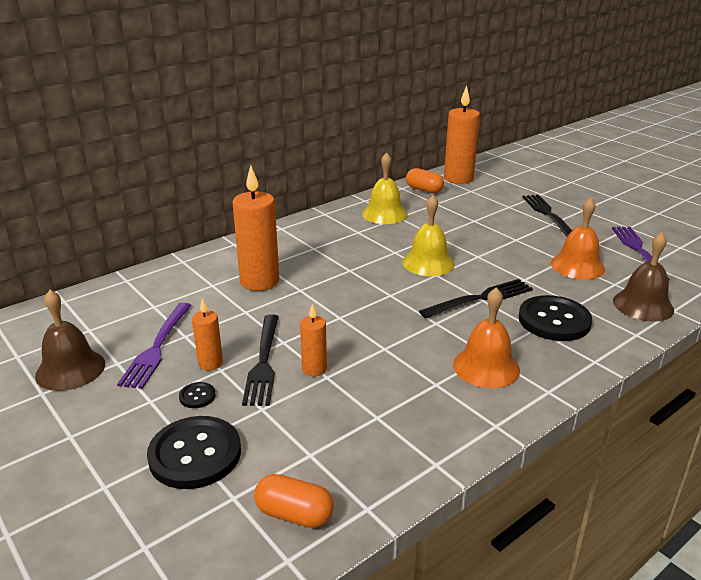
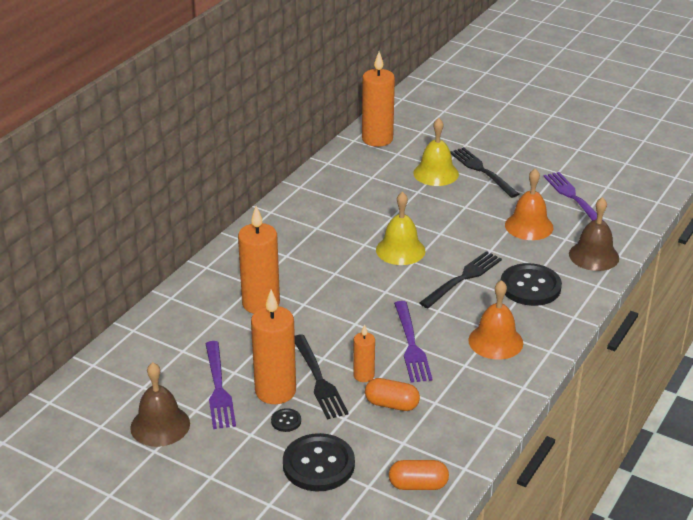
camera: 20 degrees left, 5 degrees up
orange candle [192,298,223,370] -> orange candle [251,290,296,404], size x1.92
yellow bell [362,152,408,224] -> yellow bell moved to [413,118,459,186]
orange capsule [406,168,444,193] -> orange capsule moved to [365,378,420,411]
none -> purple fork [394,301,433,383]

